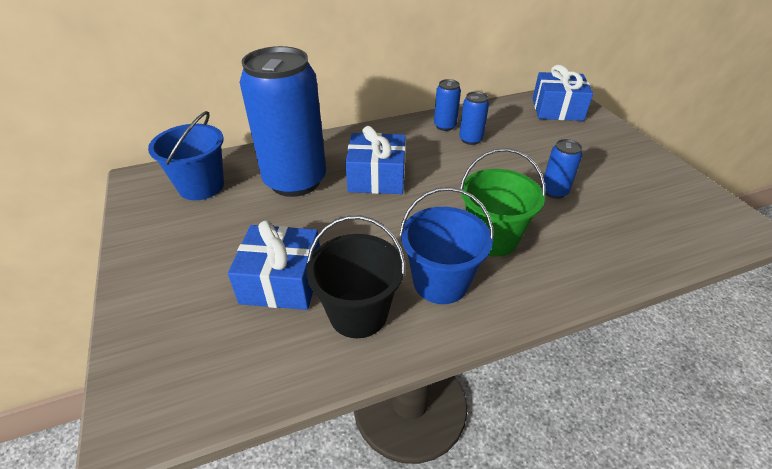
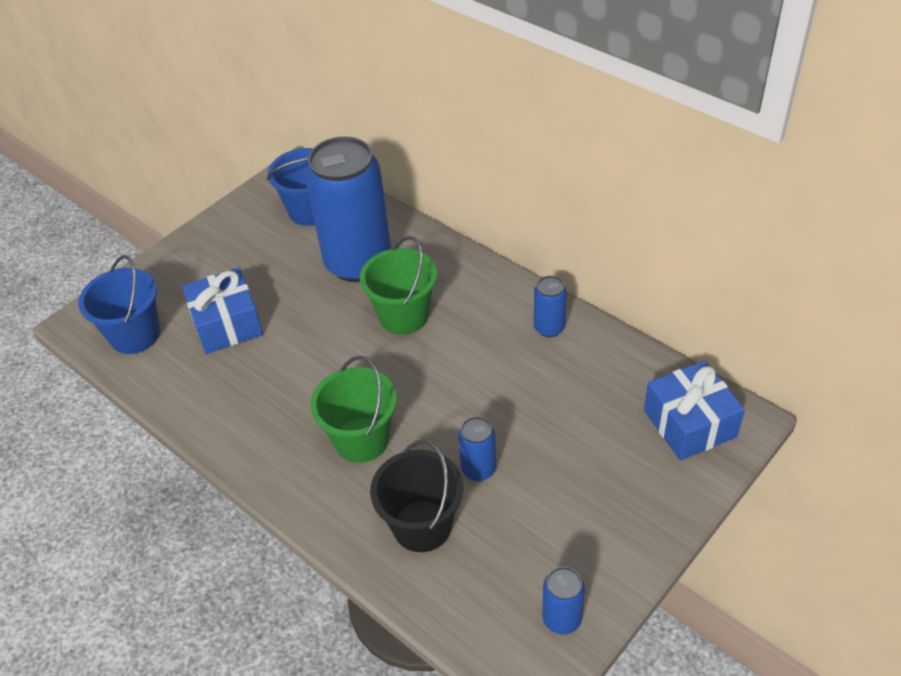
camera: 65 degrees right, 5 degrees up
black bucket [306,216,406,338] -> black bucket moved to [370,440,463,552]
blue gift [345,126,406,194] -> green bucket [360,236,437,335]
blue bucket [399,187,494,304] -> blue bucket moved to [78,255,160,354]
blue can [459,91,489,145] -> blue can moved to [542,567,585,634]

